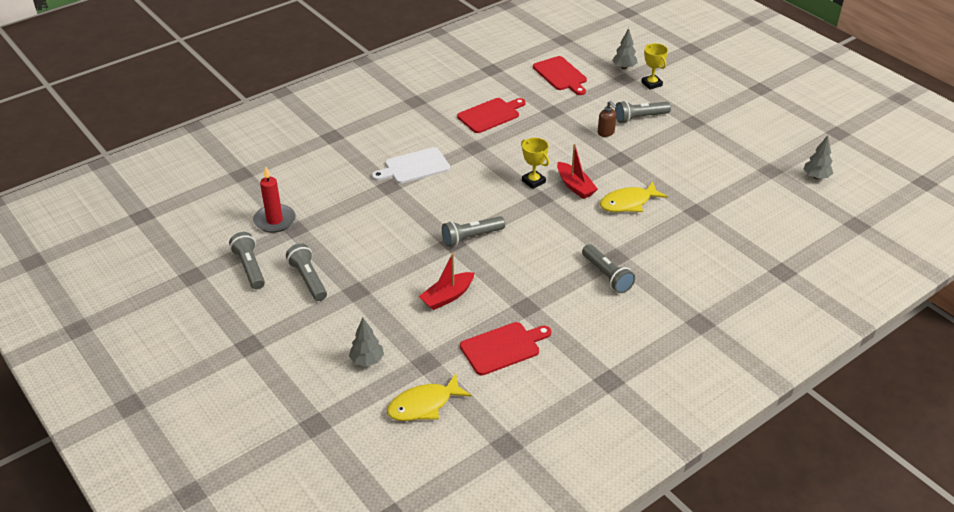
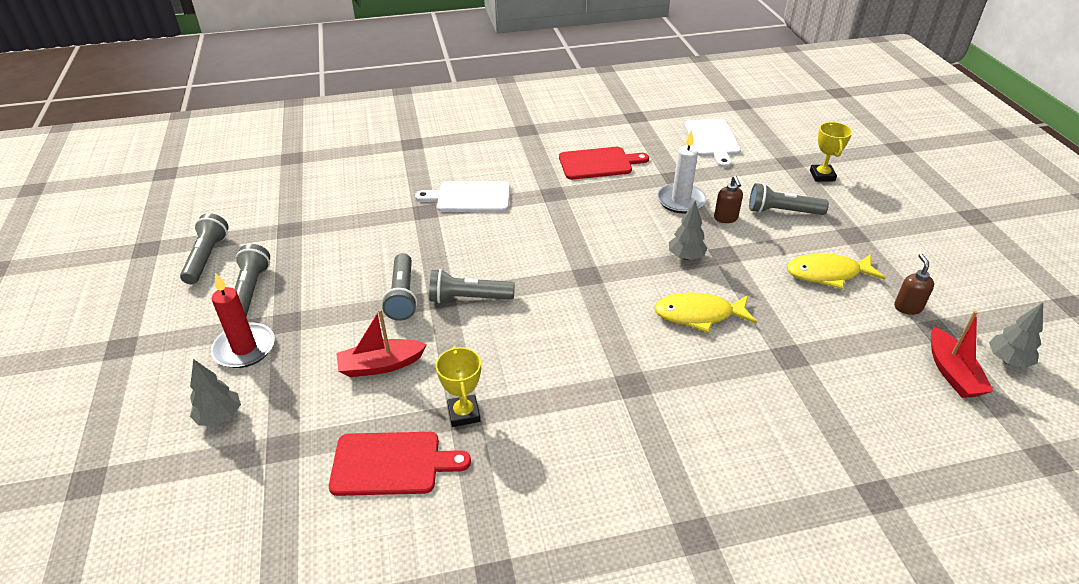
camera: 25 degrees right, 0 degrees up
red candle [253,166,296,233] -> red candle moved to [211,273,275,368]
yellow fish [387,373,472,421] -> yellow fish moved to [787,253,885,289]
yellow trophy [521,138,549,189] -> yellow trophy moved to [436,346,481,427]
red cutting board [533,56,587,95] -> white cutting board [684,119,741,168]
red boat [557,144,598,199] -> red boat moved to [931,311,994,398]
grey flashlight [582,244,635,293] -> grey flashlight moved to [382,253,417,321]
grey tree [612,28,638,69] -> grey tree moved to [669,201,708,260]
none -> white candle [657,130,706,214]
none -> brown soap dispenser [894,253,934,315]

